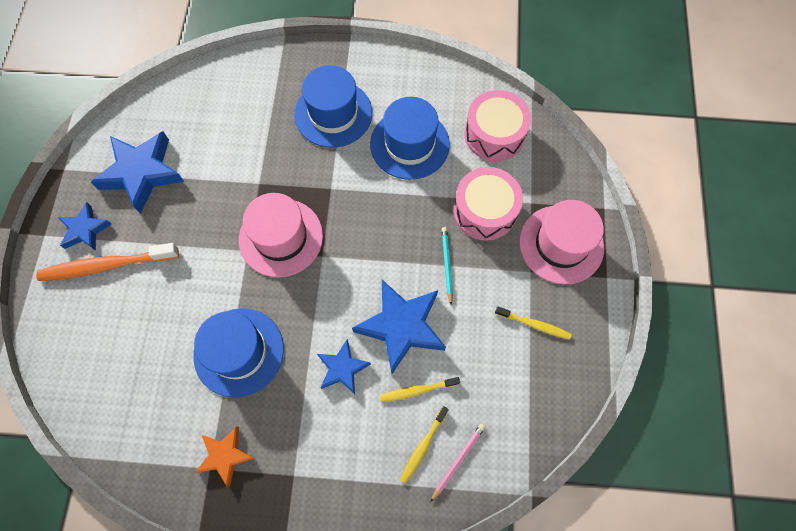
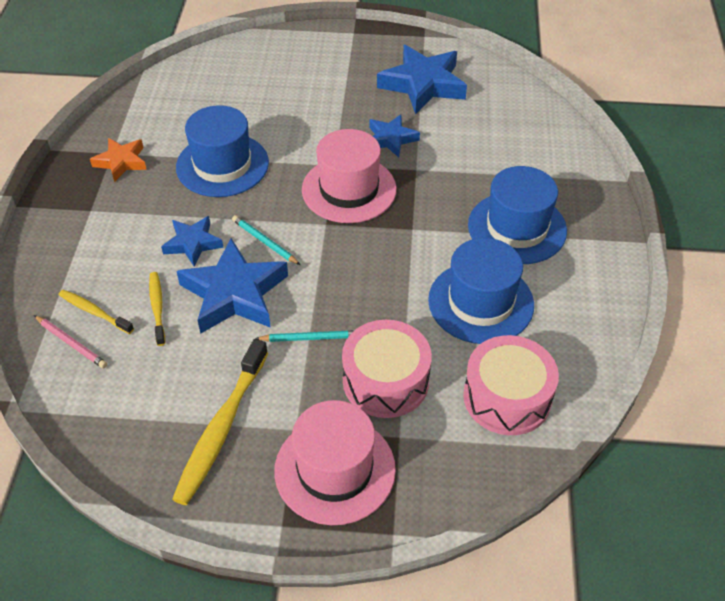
camera: 90 degrees right, 20 degrees down
orange toothbrush [36,243,179,281] -> none
blue star [58,203,111,251] -> blue star moved to [369,114,420,157]
yellow toothbrush [495,306,572,340] -> yellow toothbrush [172,339,268,505], size x1.83
none -> turquoise pencil [232,215,300,265]

